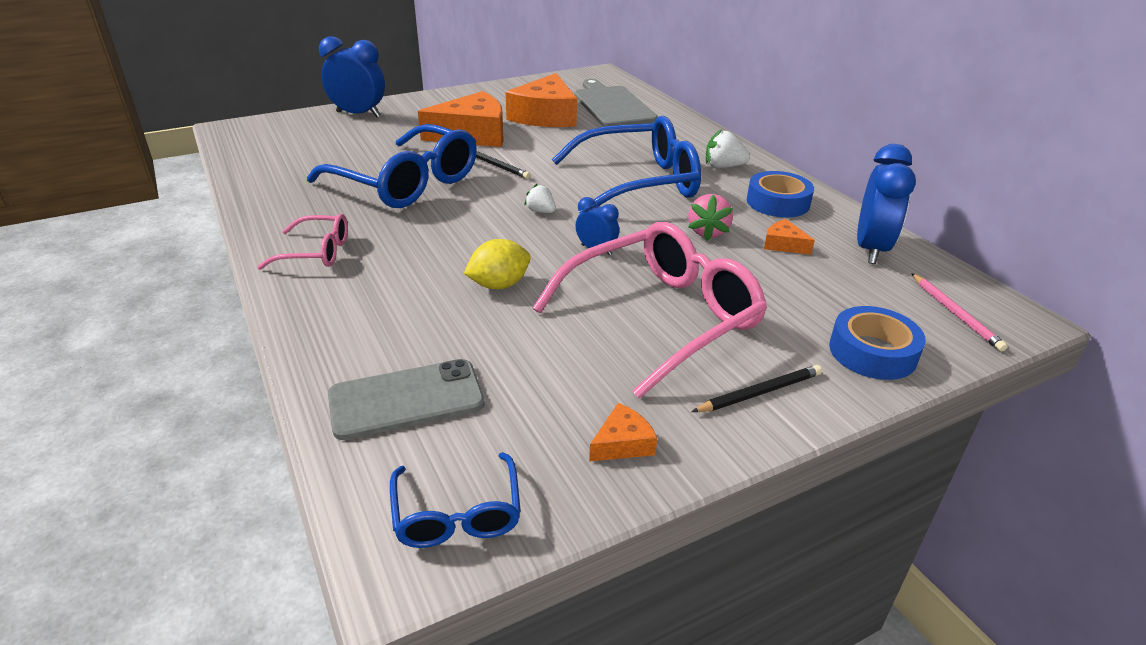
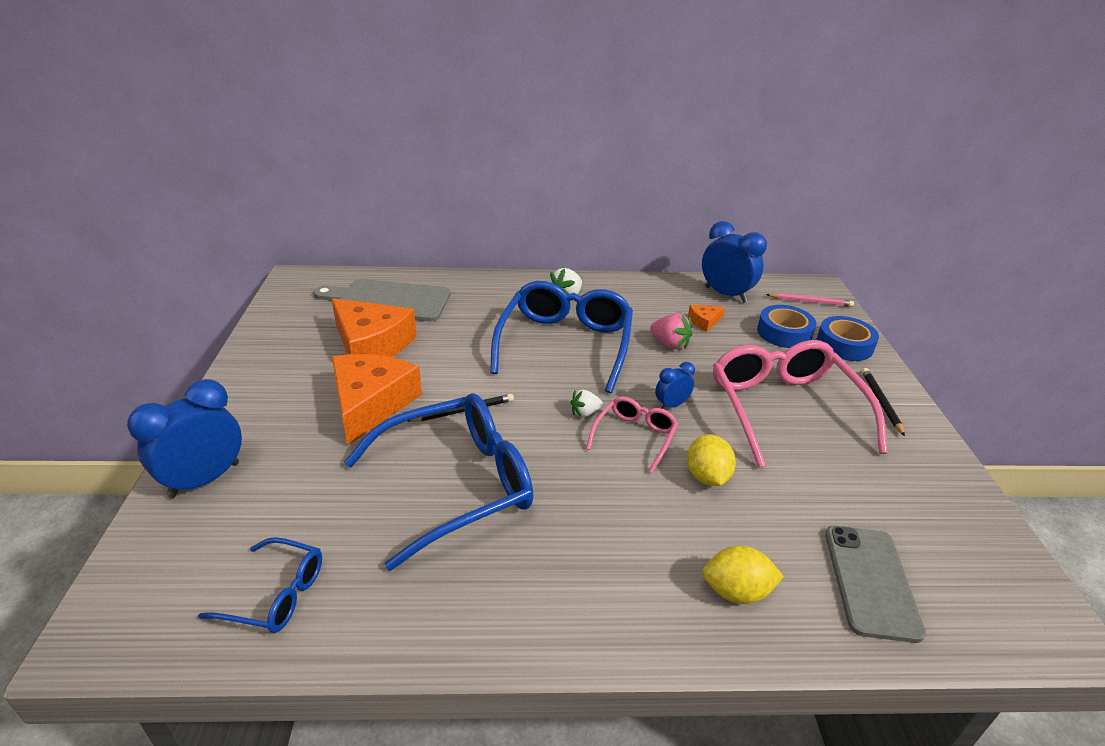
camera: 65 degrees left, 0 degrees up
pink glasses [257,214,348,270] -> pink glasses moved to [586,396,678,474]
blue glasses [390,452,521,548] -> blue glasses moved to [198,537,322,633]
orange cheese [589,403,657,462] -> none
blue tape [747,171,814,218] -> blue tape moved to [757,305,816,348]
none -> yellow lemon [702,545,784,604]

